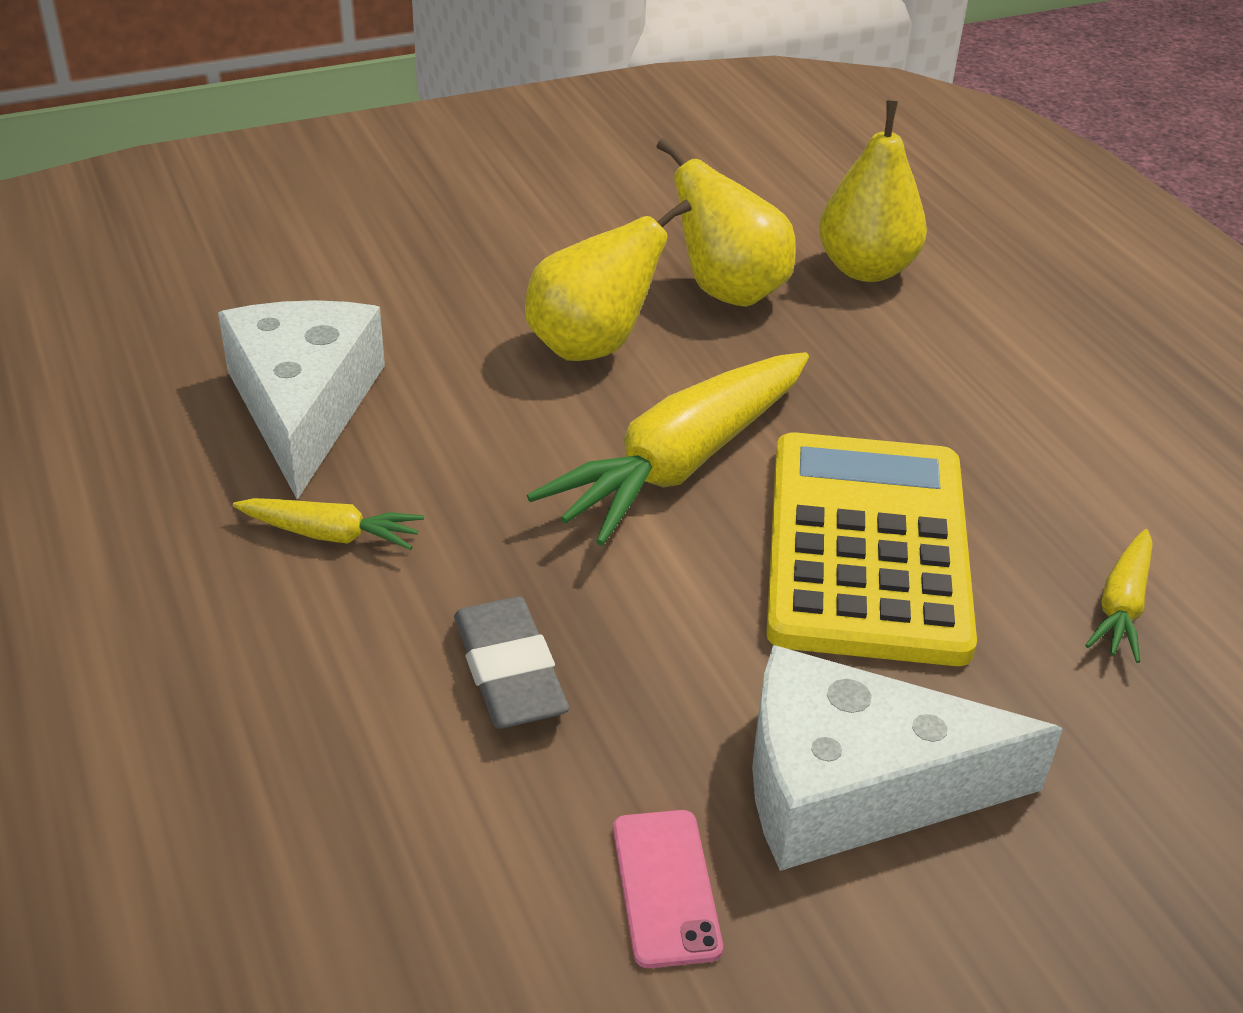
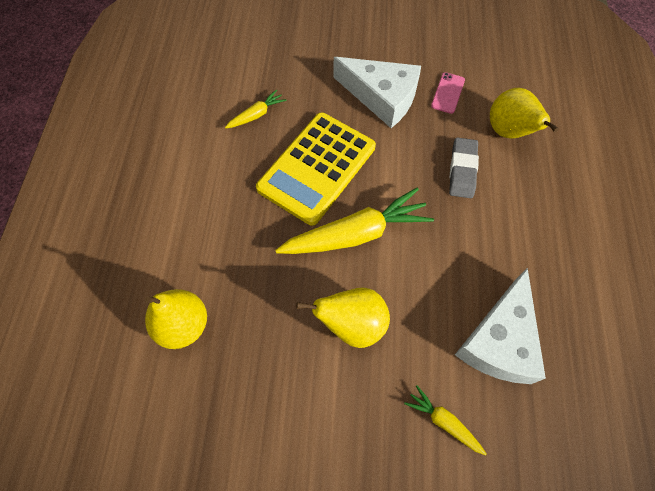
camera: 150 degrees left, 25 degrees up
yellow carrot [233,498,424,550] -> yellow carrot moved to [404,386,487,455]
yellow pear [656,138,796,307] -> yellow pear moved to [490,88,559,139]

